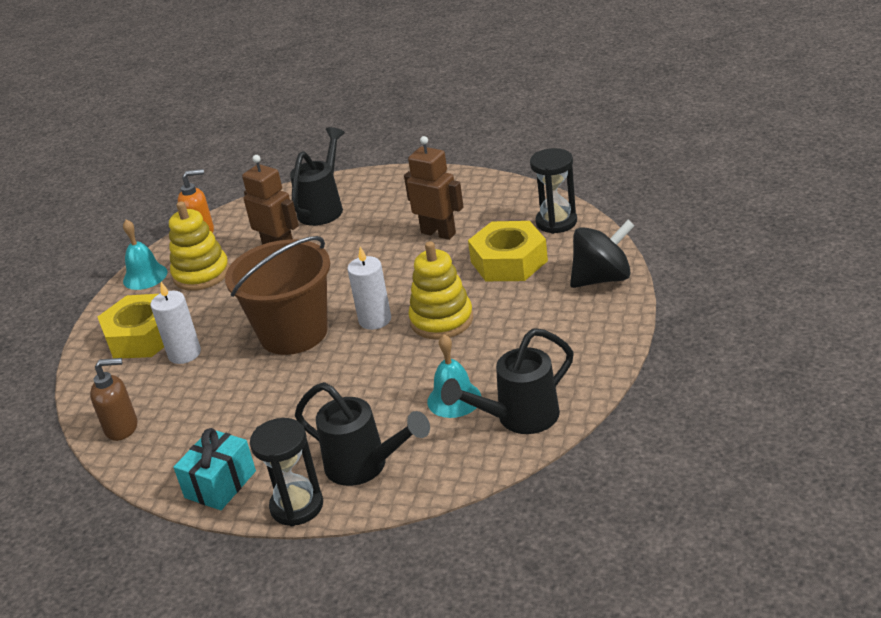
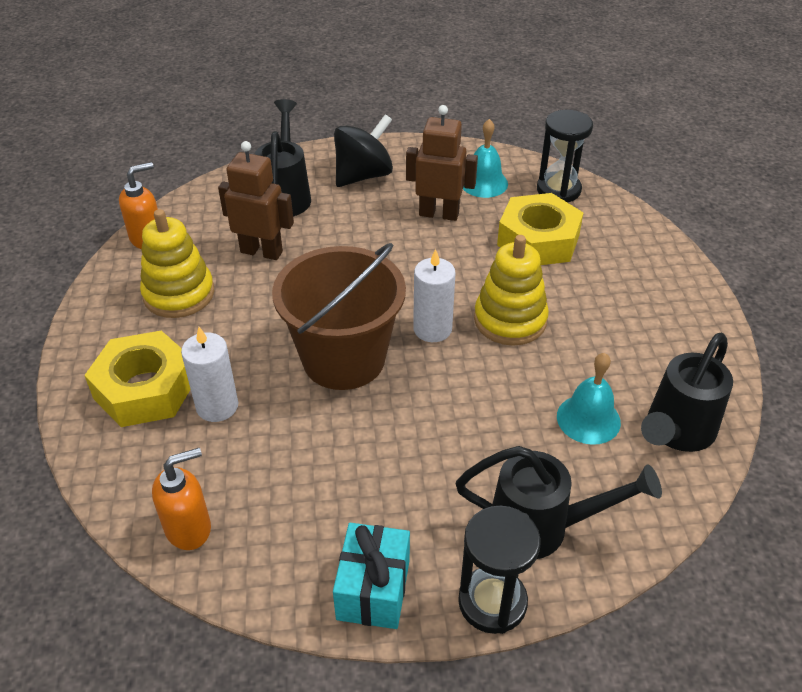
camera: 25 degrees left, 10 degrees up
brown soap dispenser [90,358,137,441] -> orange soap dispenser [152,448,211,550]
turquoise bell [123,219,167,290] -> turquoise bell moved to [463,119,508,198]
black spinning top [570,220,635,288] -> black spinning top moved to [334,114,393,187]

